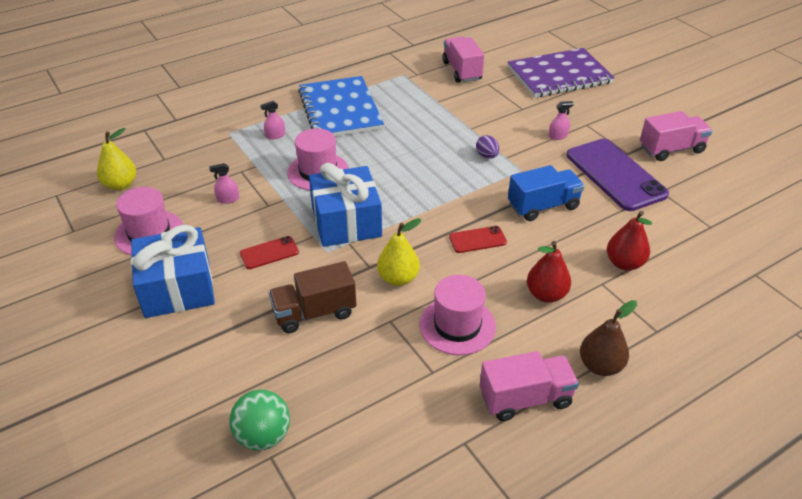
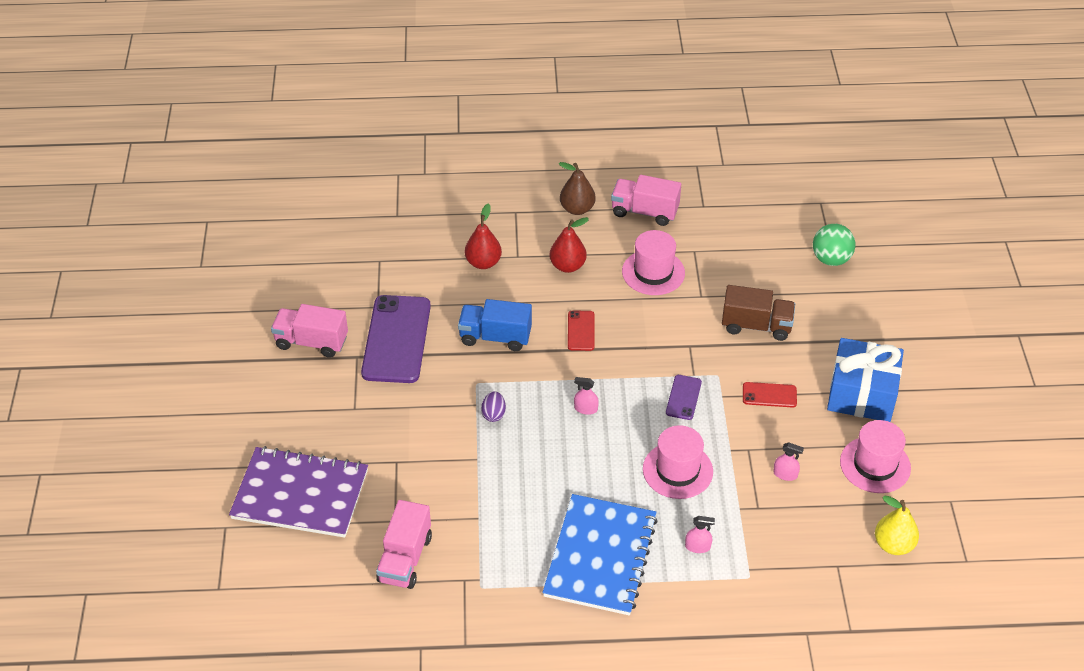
camera: 150 degrees left, 5 degrees up
blue gift [309,163,382,247] -> purple phone [666,375,702,420]
yellow pear [377,218,421,286] -> none
red phone [449,226,507,253] -> red phone turned 75 degrees clockwise [568,311,594,351]
pink spray bottle [549,101,574,140] -> pink spray bottle moved to [574,377,599,415]

